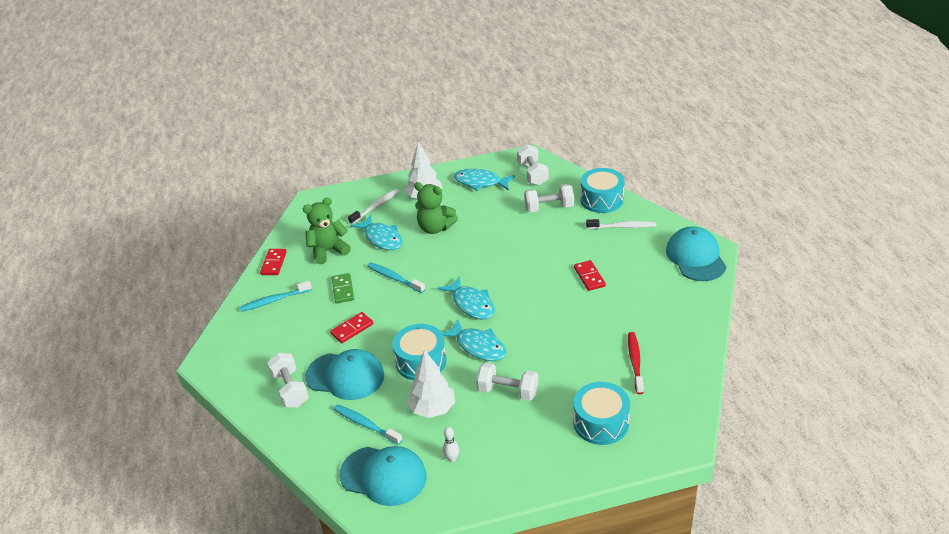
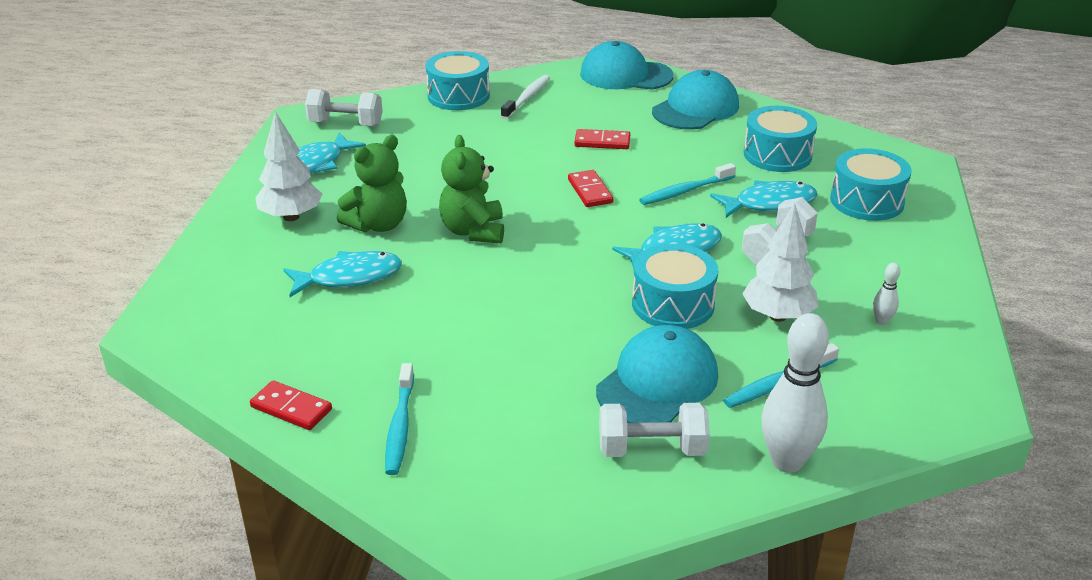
camera: 70 degrees left, 5 degrees down
green teddy bear [303,197,351,264] -> green teddy bear moved to [439,135,504,244]
red domino [330,312,373,343] -> red domino moved to [568,170,613,207]
green domino [332,273,354,303] -> none
turquoise cap [340,446,427,506] -> turquoise cap moved to [652,70,739,130]
white toothbrush [348,189,399,224] -> none
turquoise toothbrush [367,262,425,293] -> turquoise toothbrush moved to [639,163,736,205]
turquoise fish [438,276,495,319] -> turquoise fish moved to [710,180,818,218]
white dumbbell [524,184,574,212] -> none
red toothbrush [628,332,644,394] -> turquoise drum [744,106,817,172]
none -> white bowling pin [762,313,829,473]

